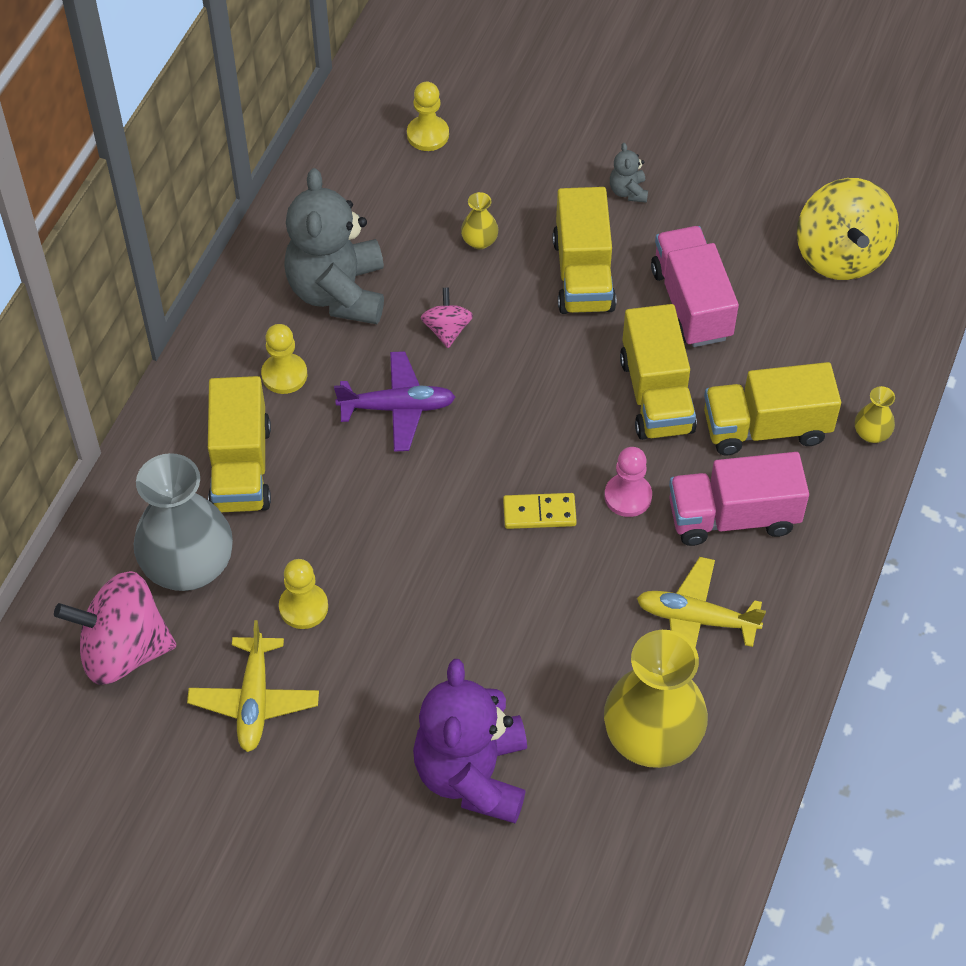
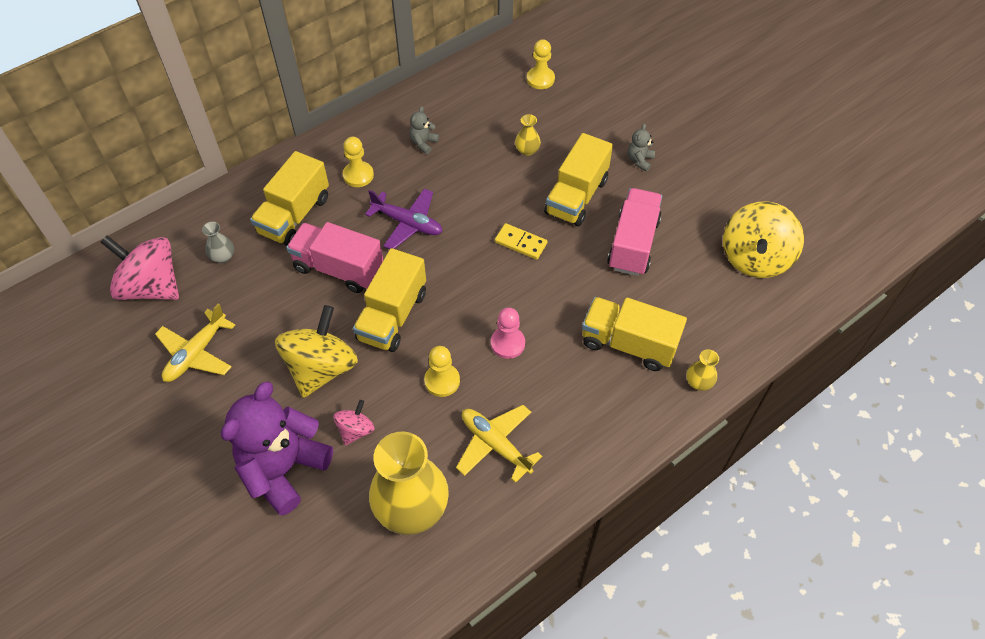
camera: 30 degrees right, 0 degrees up
grey vase [134,453,233,591] -> grey vase [202,222,234,263], size x0.43
yellow pawn [279,559,328,629] -> yellow pawn moved to [424,346,460,397]
grey teddy bear [284,168,384,324] -> grey teddy bear [409,107,439,154], size x0.41
pink spinning top [421,288,473,348] -> pink spinning top moved to [333,400,375,446]
yellow domino [503,493,577,529] -> yellow domino moved to [495,223,547,260]
yellow truck [620,304,697,440] -> yellow truck moved to [353,248,426,352]
pink truck [669,452,809,546] -> pink truck moved to [286,222,383,293]
none -> yellow spinning top [275,305,358,398]

